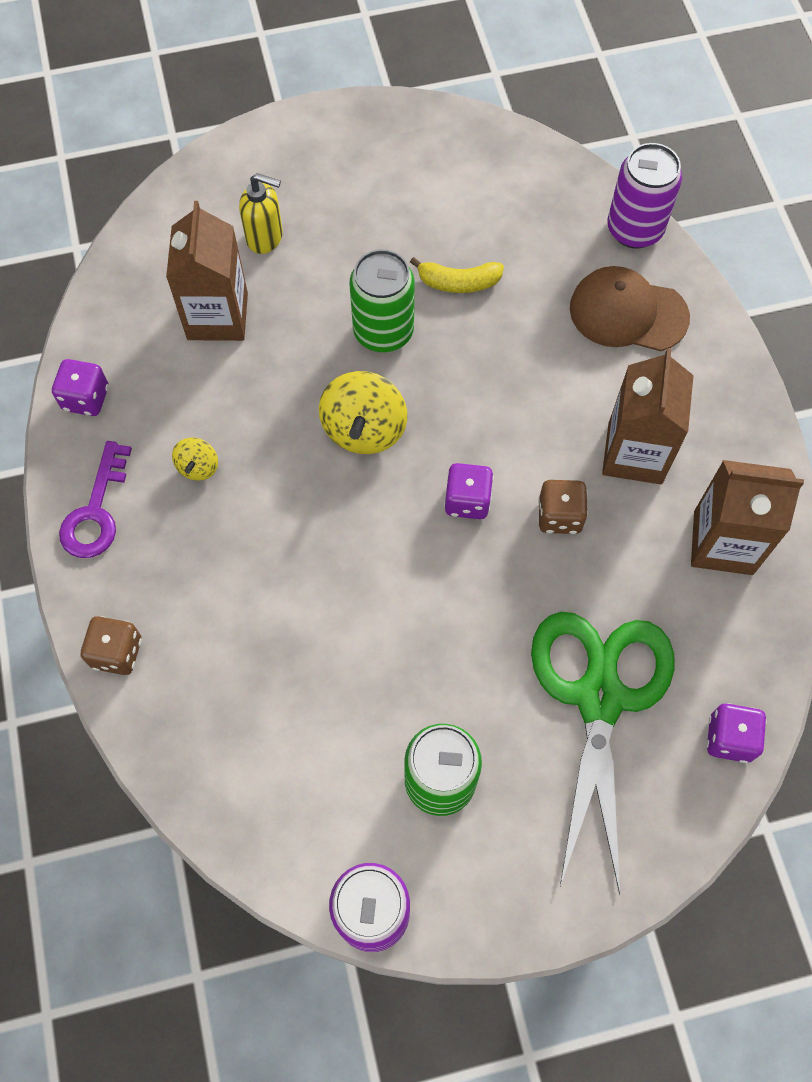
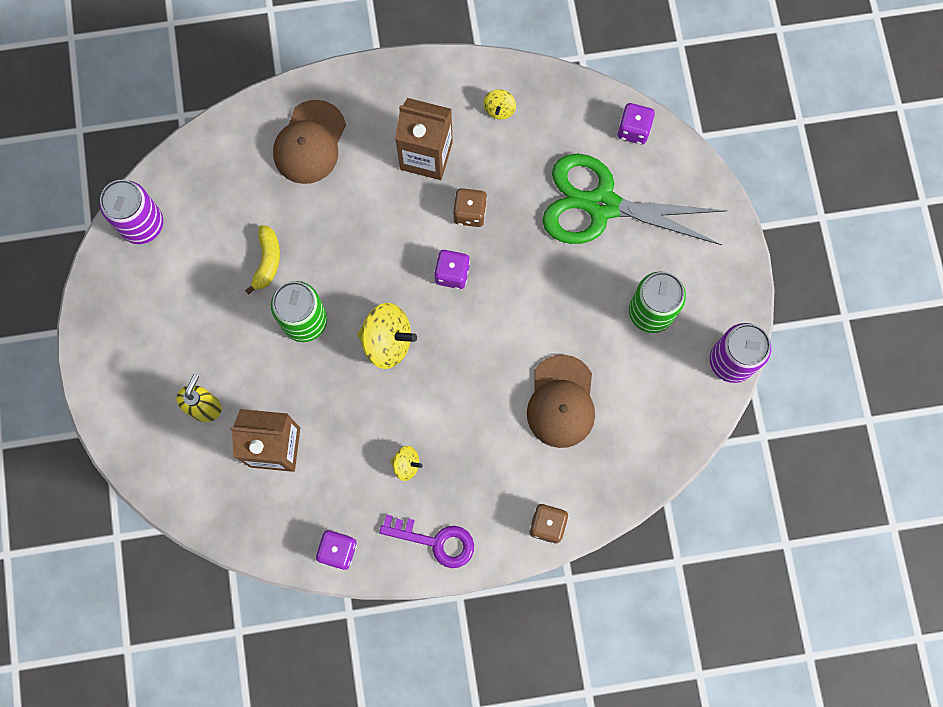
camera: 85 degrees left, 10 degrees up
purple can [607,143,682,249] -> purple can moved to [100,180,163,244]
brown carton [691,460,804,575] -> yellow spinning top [483,89,516,120]
none -> brown cap [527,355,595,448]

